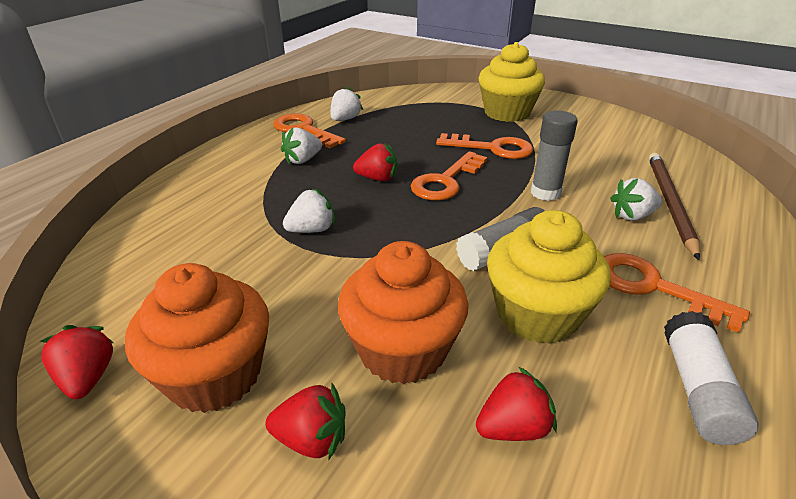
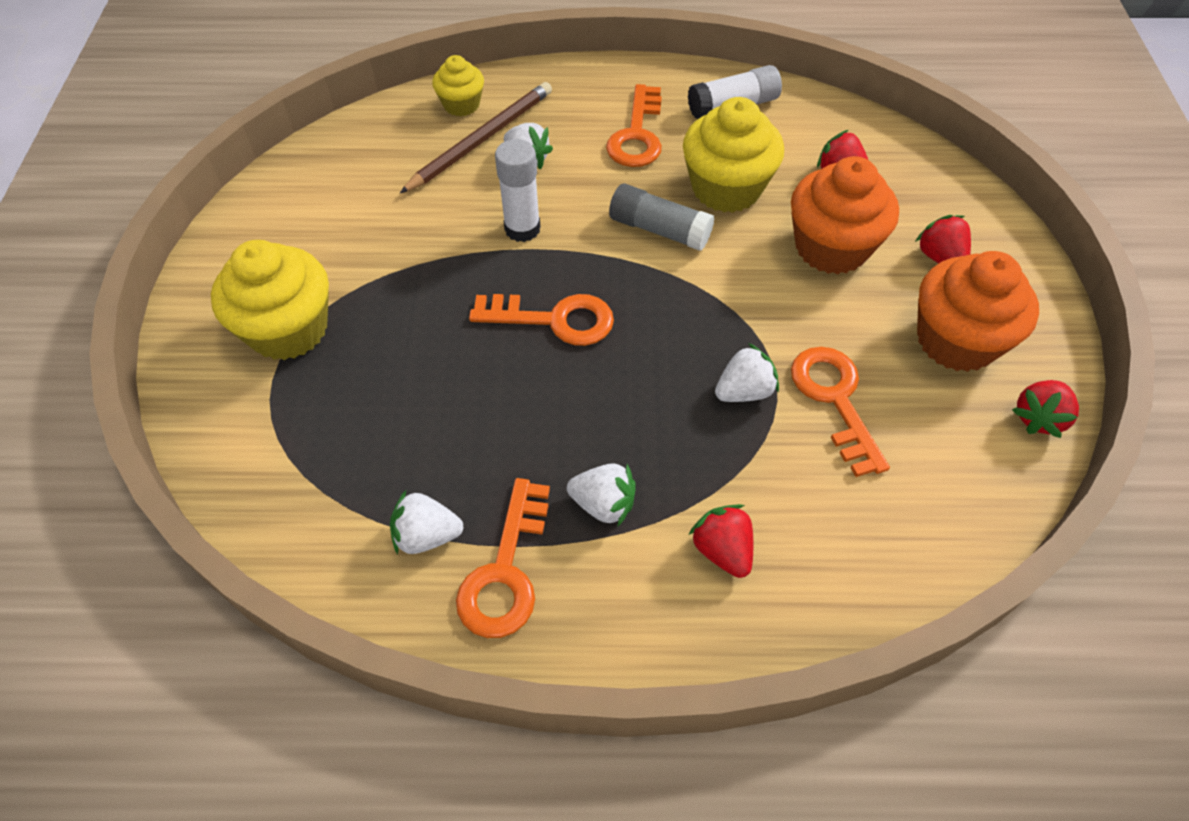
camera: 120 degrees left, 20 degrees up
white strawberry [283,189,335,233] -> white strawberry turned 120 degrees clockwise [715,343,779,402]
red strawberry [353,143,397,181] -> red strawberry moved to [689,504,753,578]
orange key [436,133,534,159] -> orange key moved to [791,347,890,477]
grey glue stick [531,111,578,201] -> white glue stick [495,139,541,242]
brown pencil [649,153,700,260] -> brown pencil turned 150 degrees clockwise [400,82,552,193]
none -> yellow cupcake [432,55,484,116]

